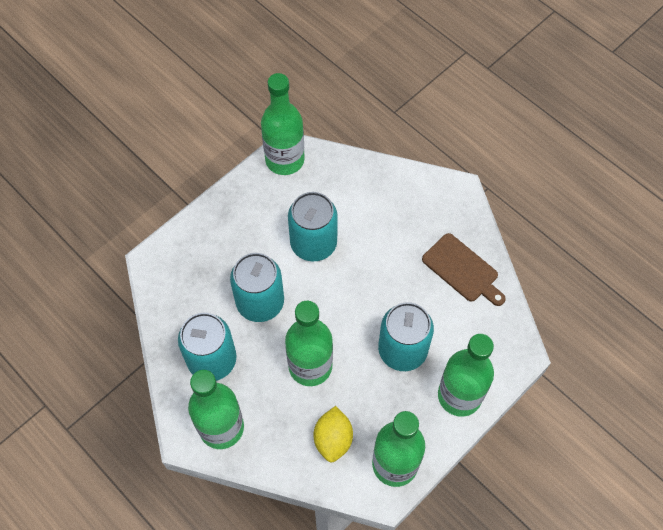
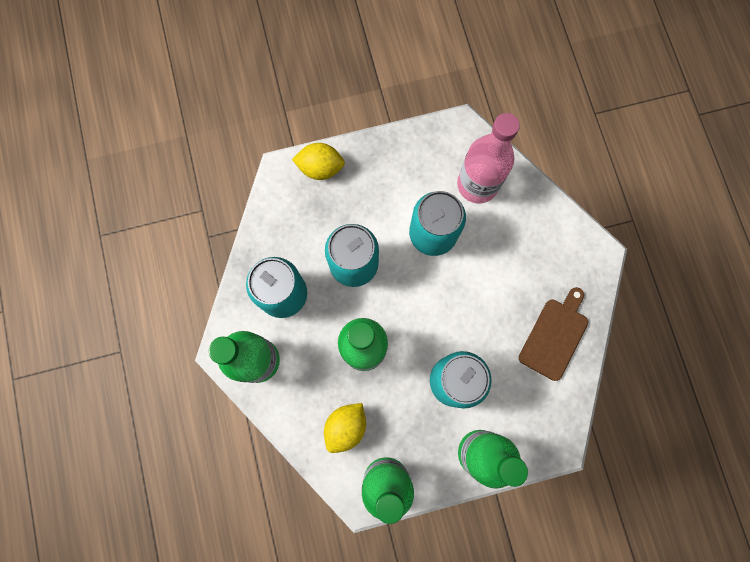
camera: 30 degrees right, 15 degrees up
green bottle [261,73,305,175] -> none
brown cutting board [422,233,506,306] -> brown cutting board turned 135 degrees counterclockwise [519,287,588,381]
none -> yellow lemon [292,143,345,180]
none -> pink bottle [457,113,520,204]

